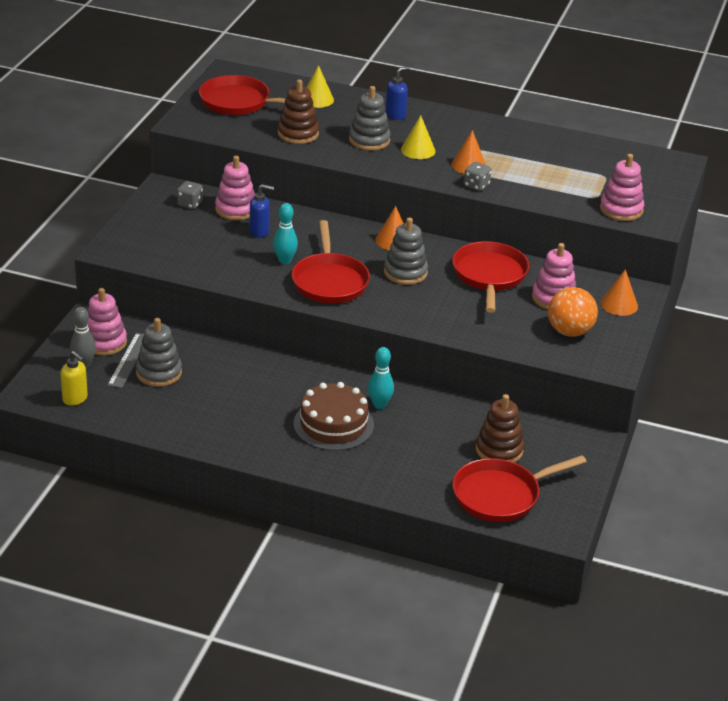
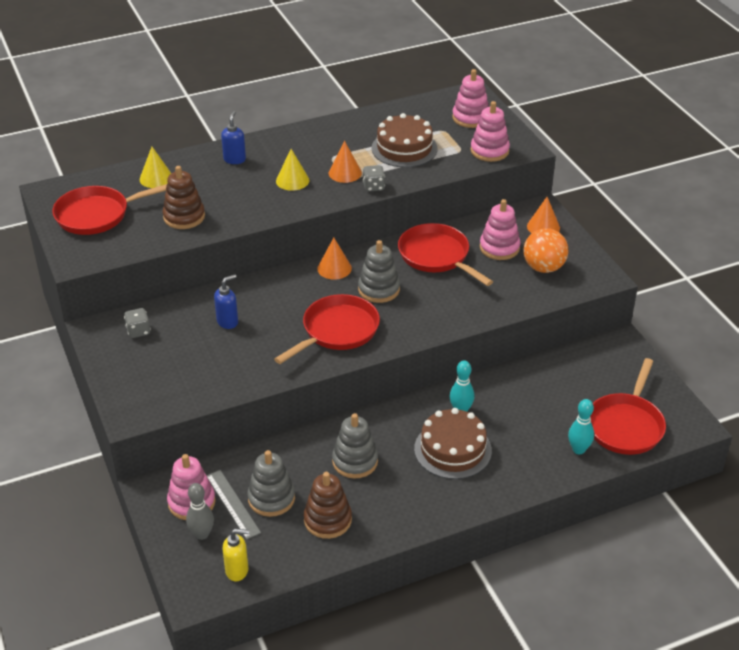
camera: 40 degrees left, 5 degrees up
pink stacking toy [215,156,255,220] -> pink stacking toy moved to [452,69,489,128]
turquoise bowling pin [273,203,298,264] -> turquoise bowling pin moved to [568,399,594,454]
red pan [292,220,370,304] -> red pan turned 90 degrees counterclockwise [274,294,380,364]
grey stacking toy [349,86,391,150] -> grey stacking toy moved to [332,413,378,479]
brown stacking toy [476,394,524,463] -> brown stacking toy moved to [304,472,352,539]
none -> brown cake [372,113,438,167]

